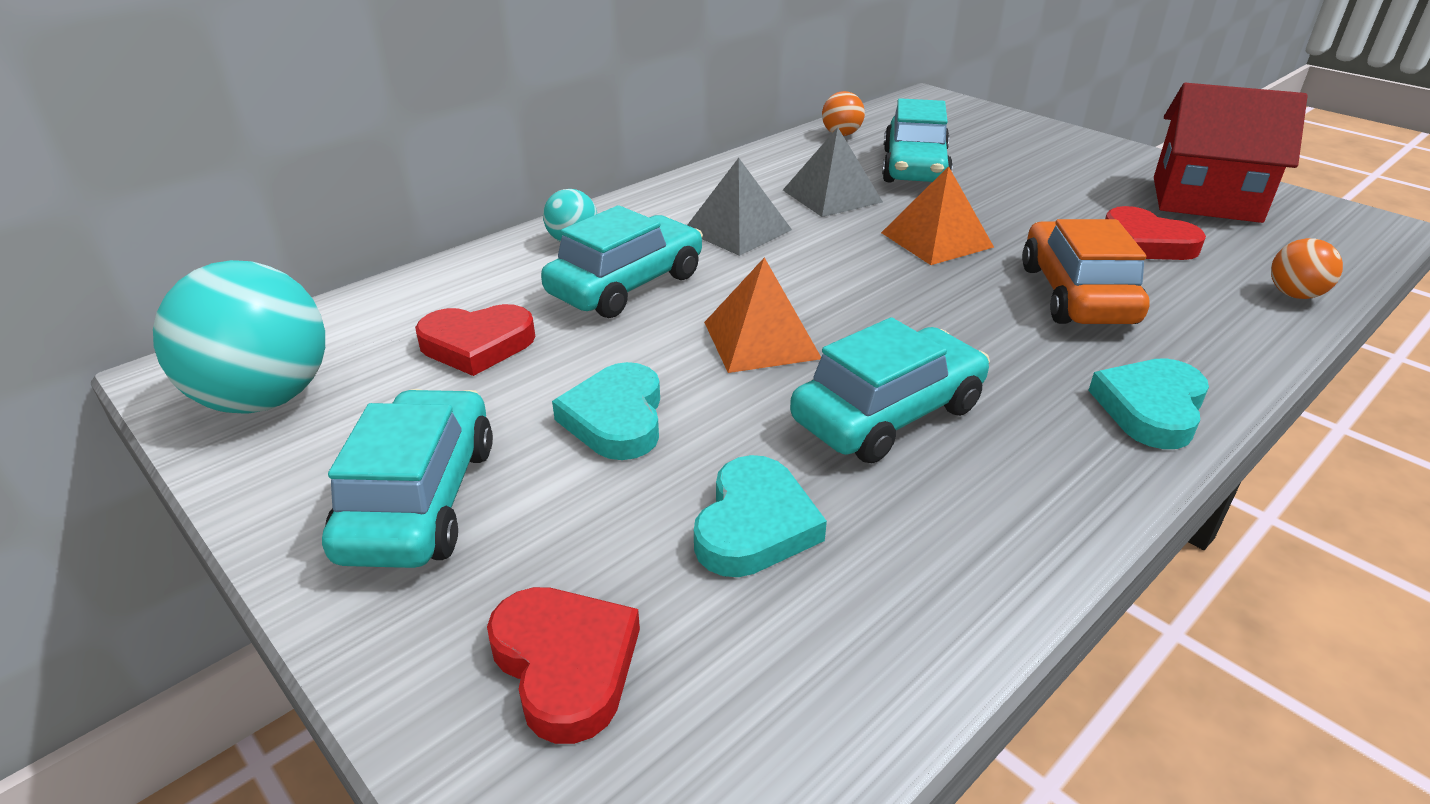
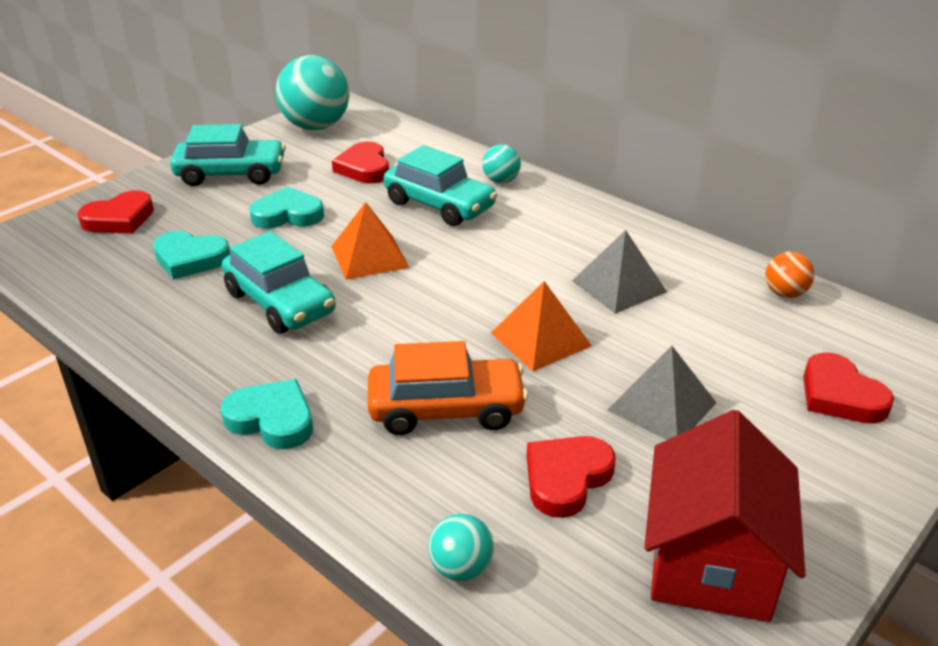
camera: 85 degrees right, 0 degrees up
grey pyramid [688,158,792,256] -> grey pyramid moved to [607,346,717,440]
turquoise car [882,98,953,182] -> none
orange ball [1271,238,1343,299] -> turquoise ball [428,514,494,581]
none -> red heart [803,352,894,423]

